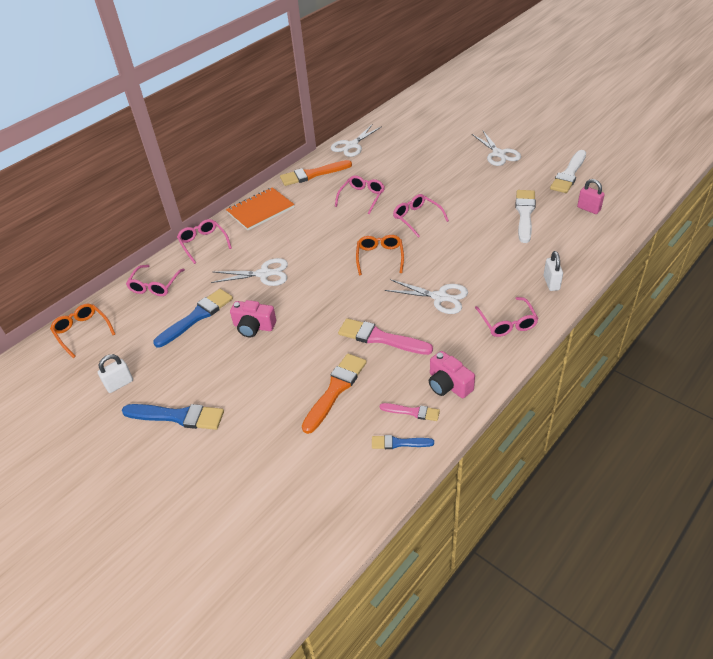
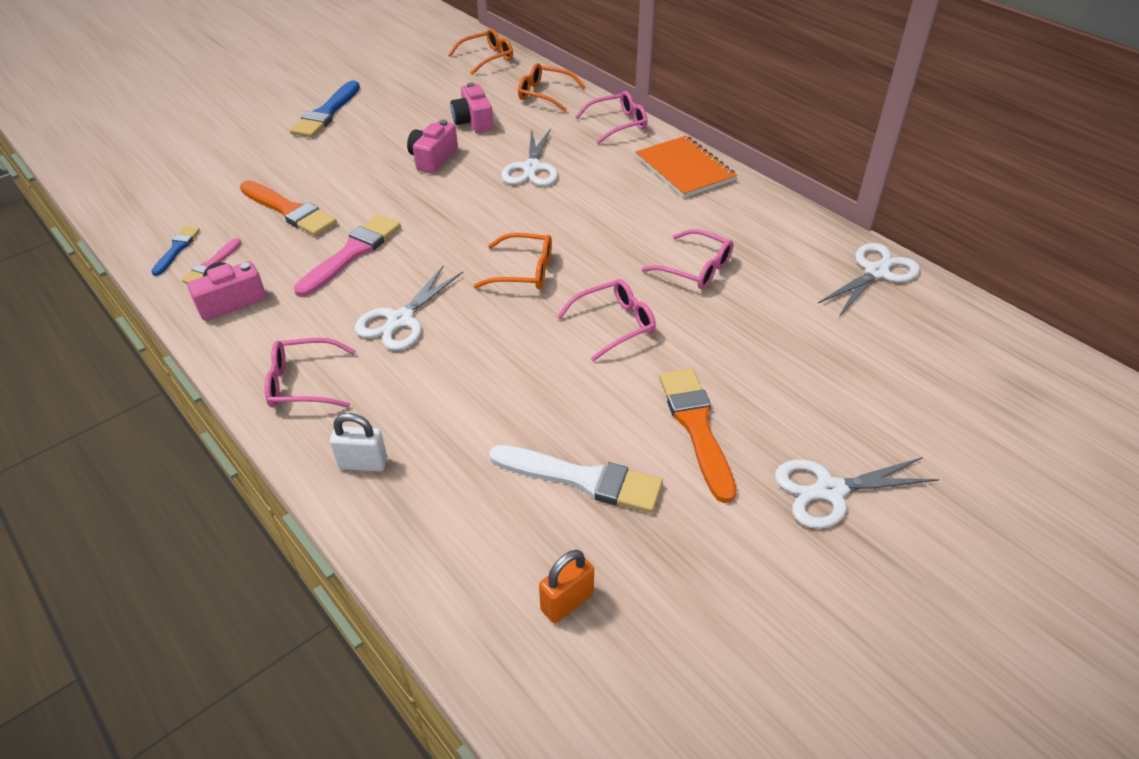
camera: 95 degrees right, 0 degrees up
white padlock [98,354,133,393] -> none
pink glasses [126,265,185,296] -> orange glasses [518,63,586,112]
blue brush [153,289,233,347] -> pink camera [450,82,493,133]
orange brush [280,160,352,186] -> orange brush moved to [659,368,736,503]
white scissors [331,125,382,157] -> white scissors turned 90 degrees clockwise [817,243,920,316]
white brush [550,150,586,193] -> none
pink padlock [577,179,605,214] -> orange padlock [539,550,594,623]

